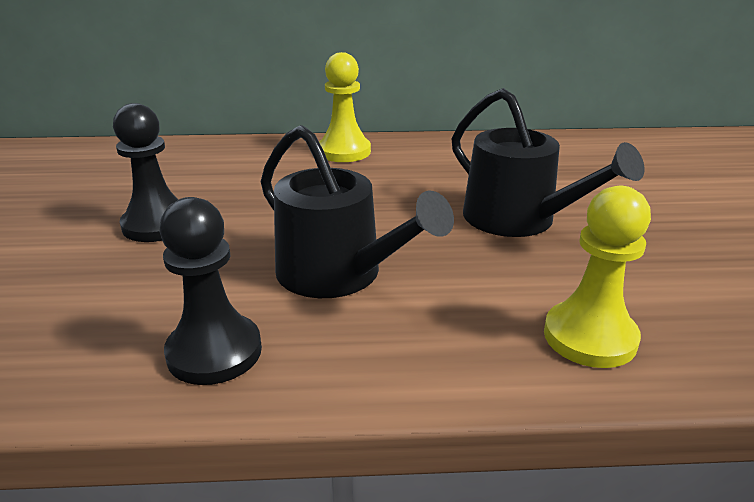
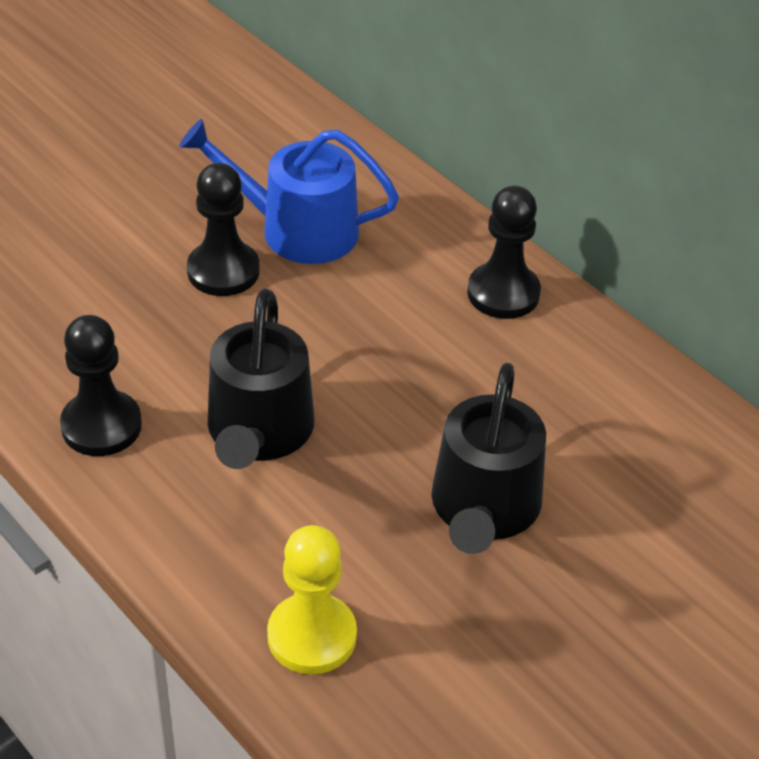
camera: 50 degrees right, 15 degrees up
yellow pawn [319,52,371,162] -> black pawn [467,185,541,319]
none -> blue watering can [179,119,399,264]

